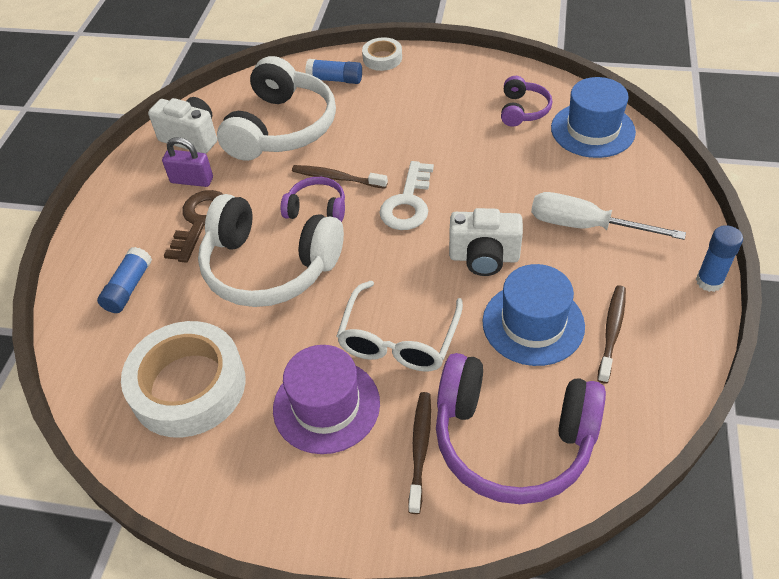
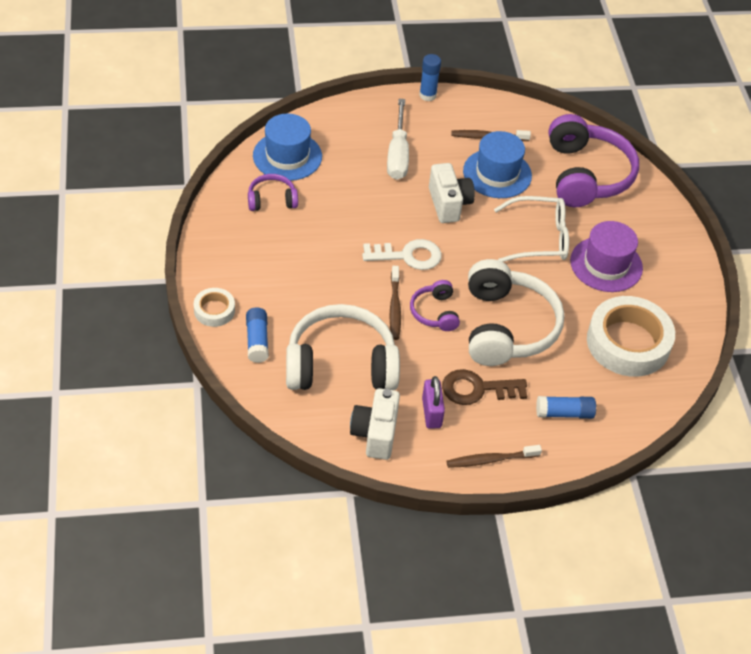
camera: 115 degrees left, 0 degrees up
brown toothbrush [408,392,431,514] -> brown toothbrush moved to [447,445,542,468]

